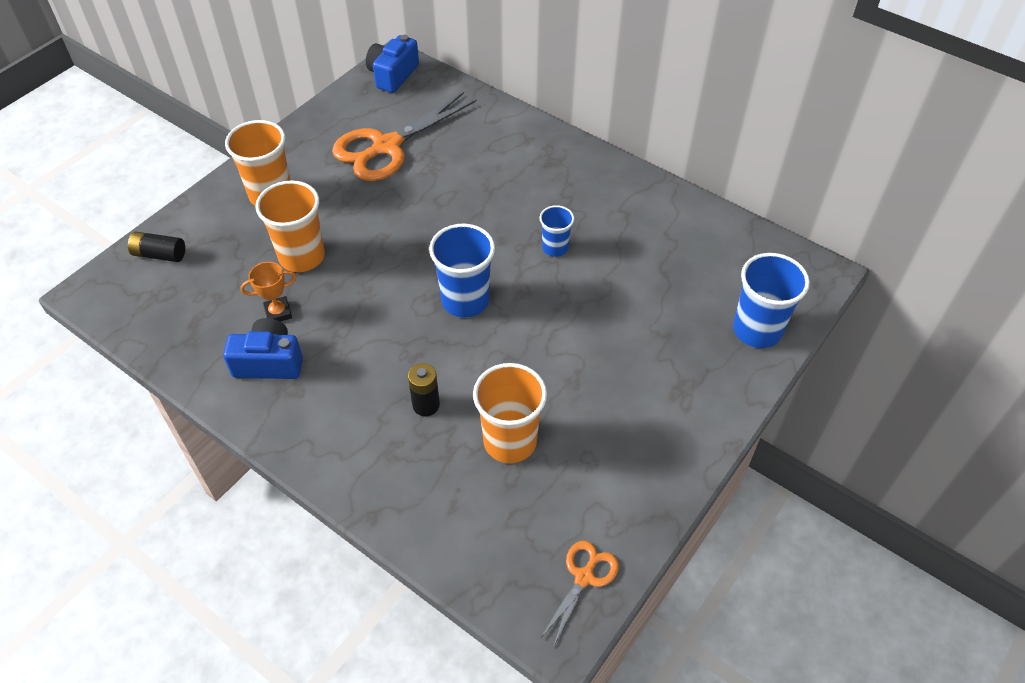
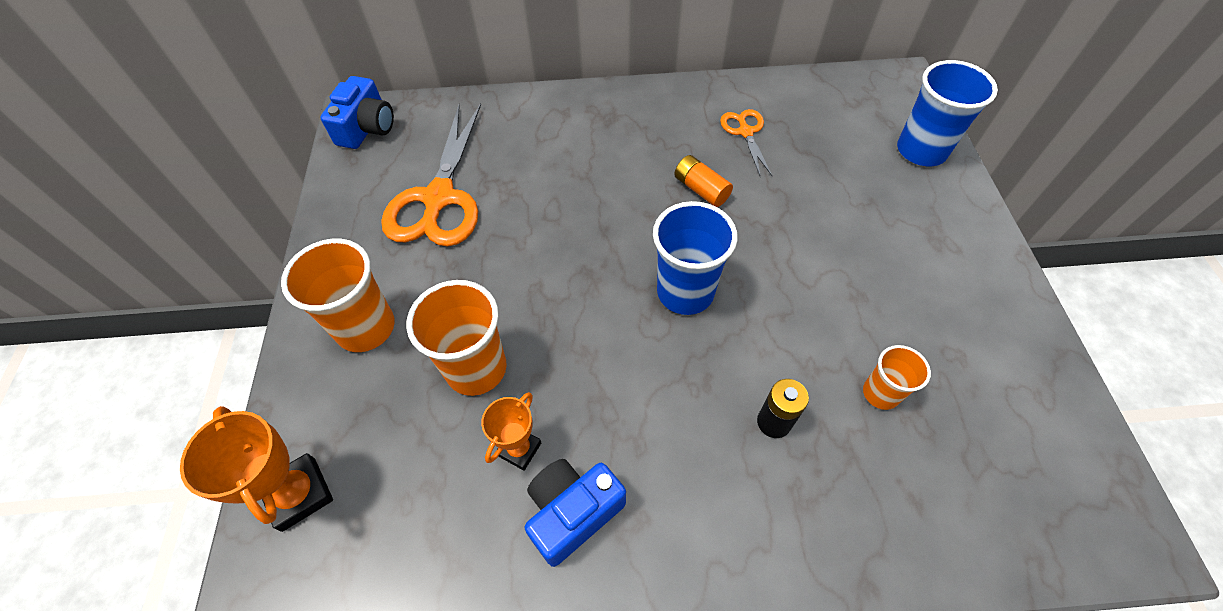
camera: 40 degrees left, 5 degrees up
black battery [128,232,185,262] -> orange trophy [180,406,333,532]
blue camera [366,35,419,93] -> blue camera turned 150 degrees counterclockwise [320,76,394,149]
orange cup [473,363,547,463] -> orange cup [863,345,931,410], size x0.57
blue cup [539,205,574,257] -> orange battery [674,155,733,207]
orange scissors [541,541,619,647] -> orange scissors moved to [720,109,772,177]

